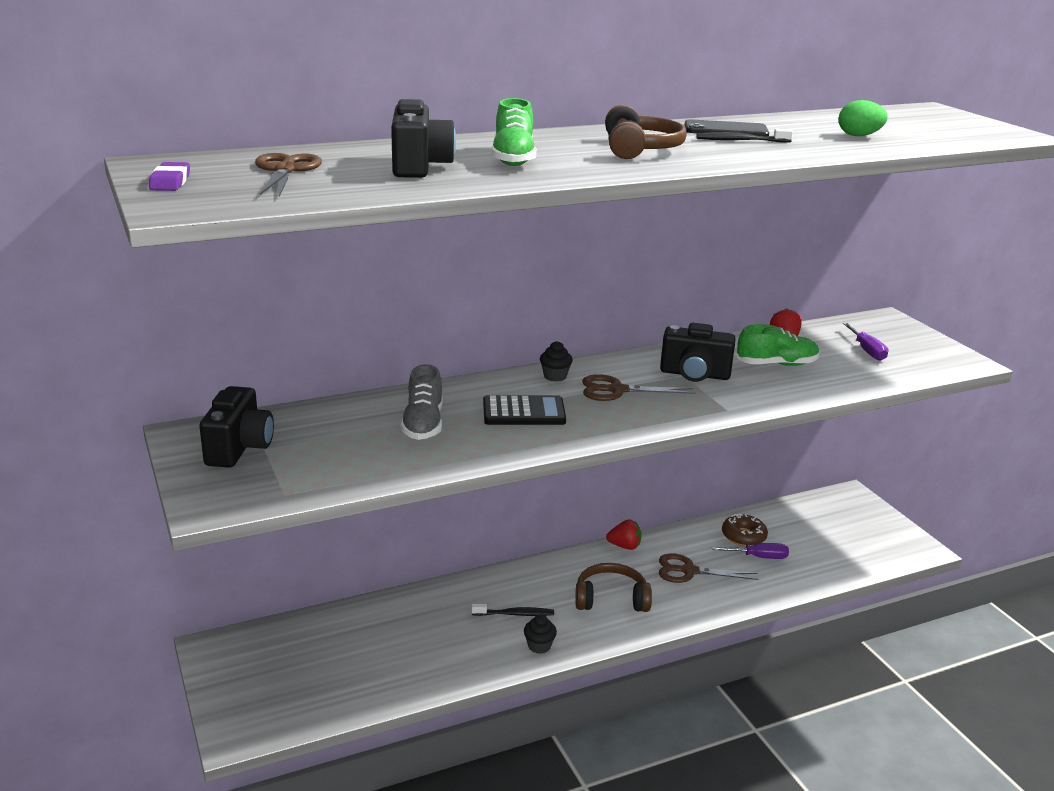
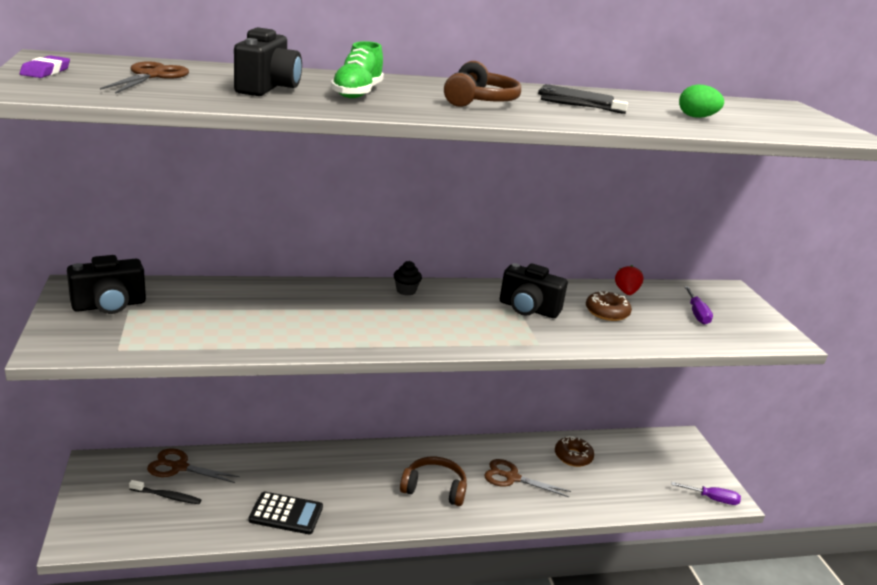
camera: 10 degrees right, 0 degrees up
black camera [199,386,274,468] -> black camera turned 45 degrees clockwise [67,255,146,314]
grey shoe [401,364,443,440] -> none
black toothbrush [472,604,554,616] -> black toothbrush moved to [129,480,201,504]
black calculator [483,395,566,425] -> black calculator moved to [248,491,323,534]
black cupcake [524,614,557,654] -> none
brown scissors [582,374,695,401] -> brown scissors moved to [147,448,240,483]
red strawberry [606,519,642,550] -> none
purple screwdriver [712,543,789,559] -> purple screwdriver moved to [671,482,741,505]
green shoe [737,324,819,366] -> brown donut [586,291,632,321]

